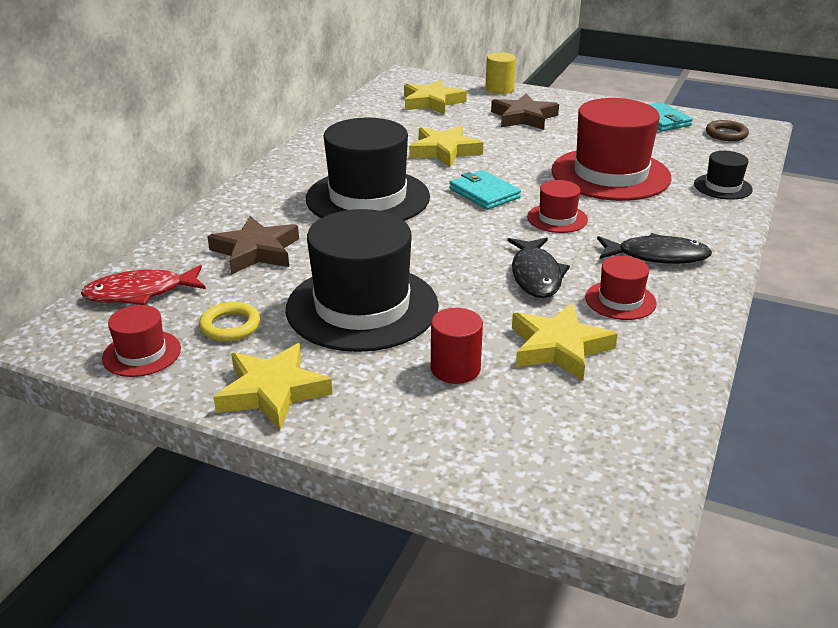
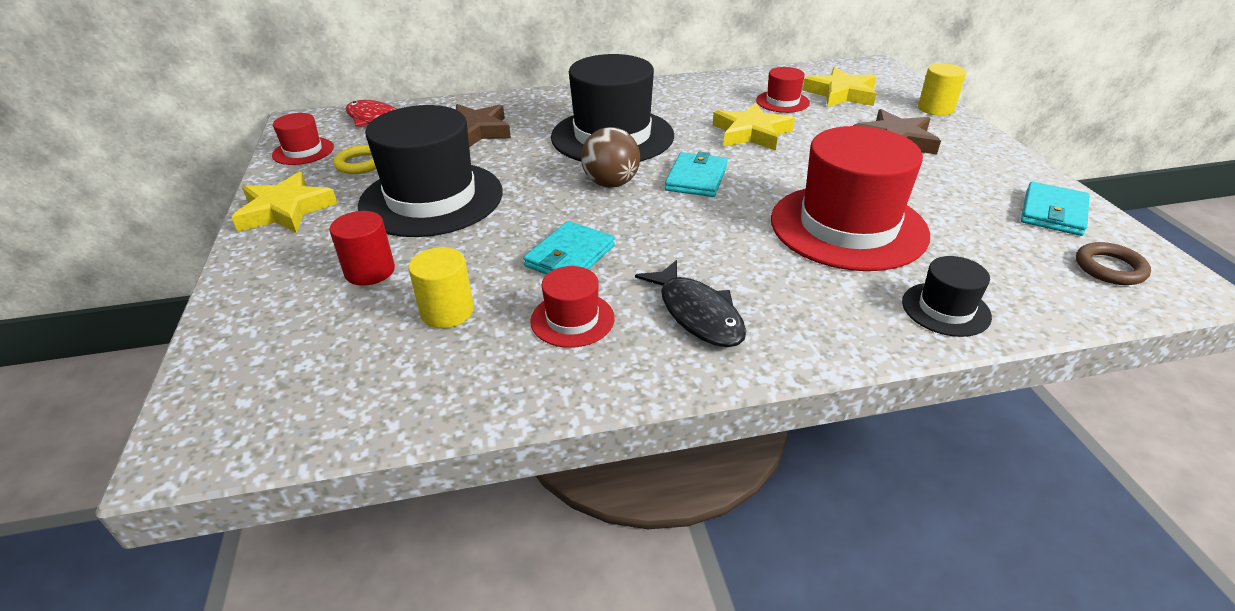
camera: 55 degrees right, 5 degrees up
black fish [507,237,570,298] -> turquoise wallet [523,221,615,274]
yellow star [512,303,618,381] -> yellow cylinder [408,247,474,328]
red hat [527,180,588,233] -> red hat moved to [756,67,810,113]
none -> brown ball [581,127,640,188]

